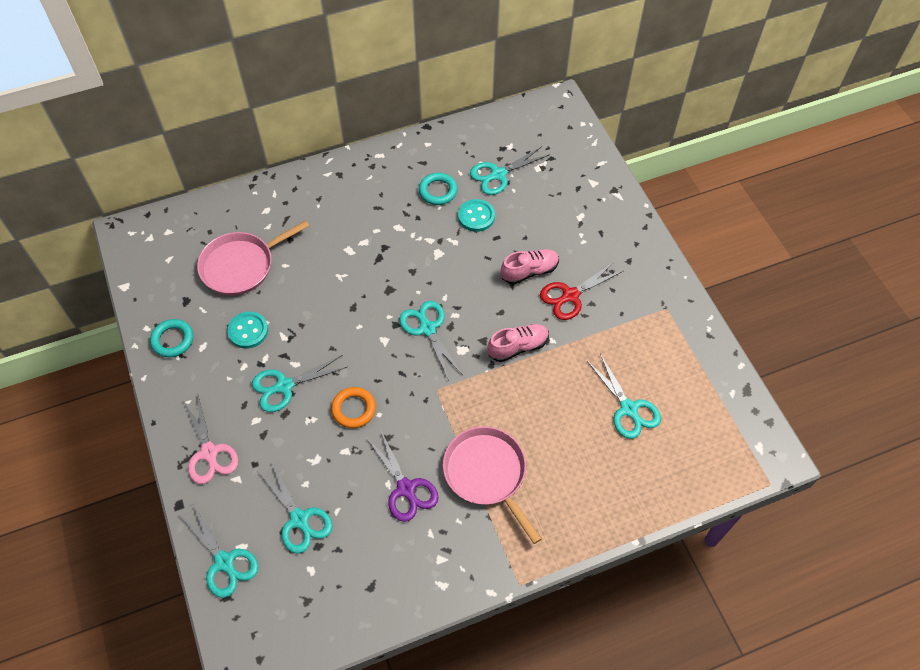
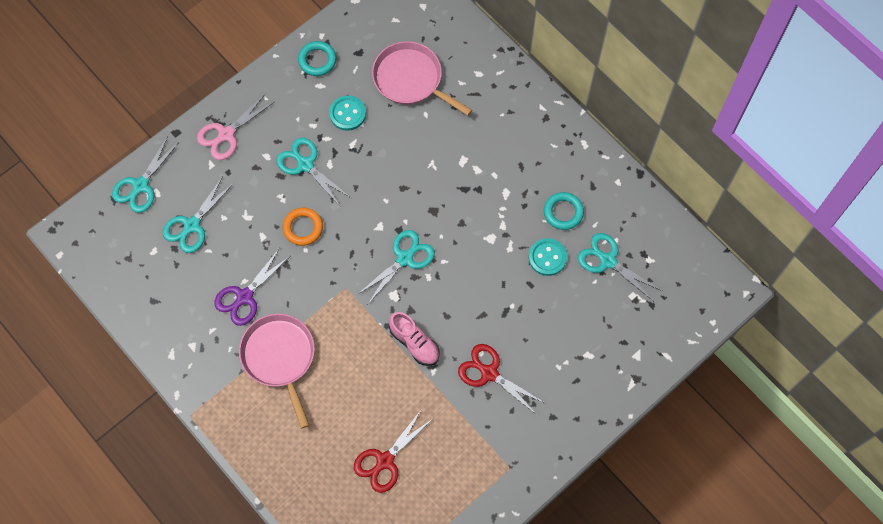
camera: 70 degrees right, 10 degrees up
pink pan [443,426,542,544] -> pink pan turned 60 degrees counterclockwise [239,314,315,429]
pink shoe [501,249,559,284] -> none
turquoise scissors [587,354,661,439] -> red scissors [354,409,432,493]

